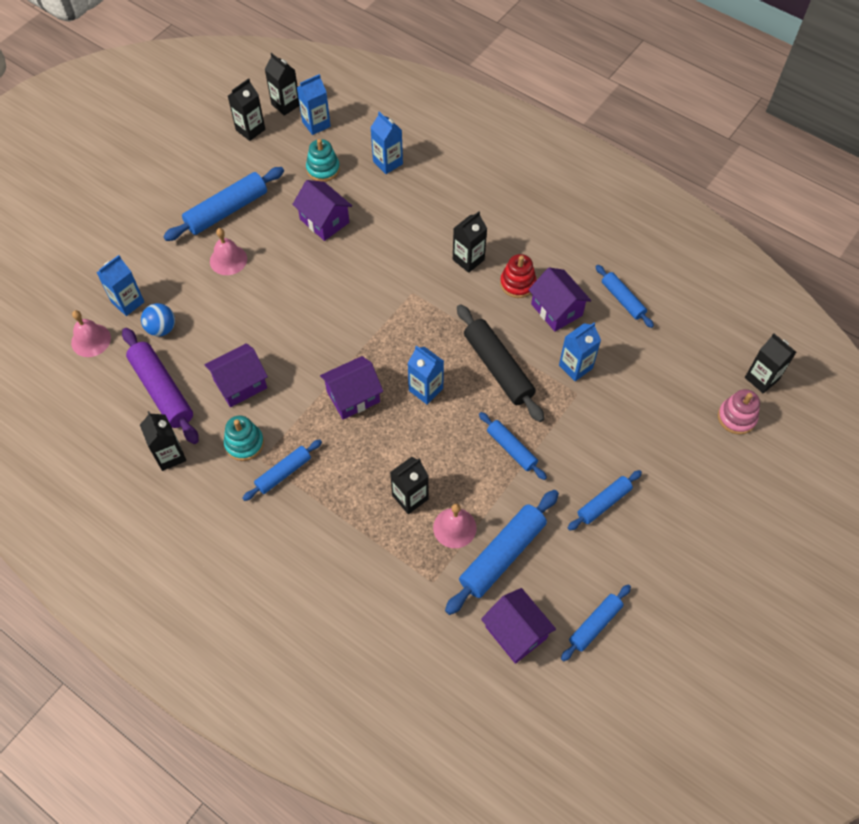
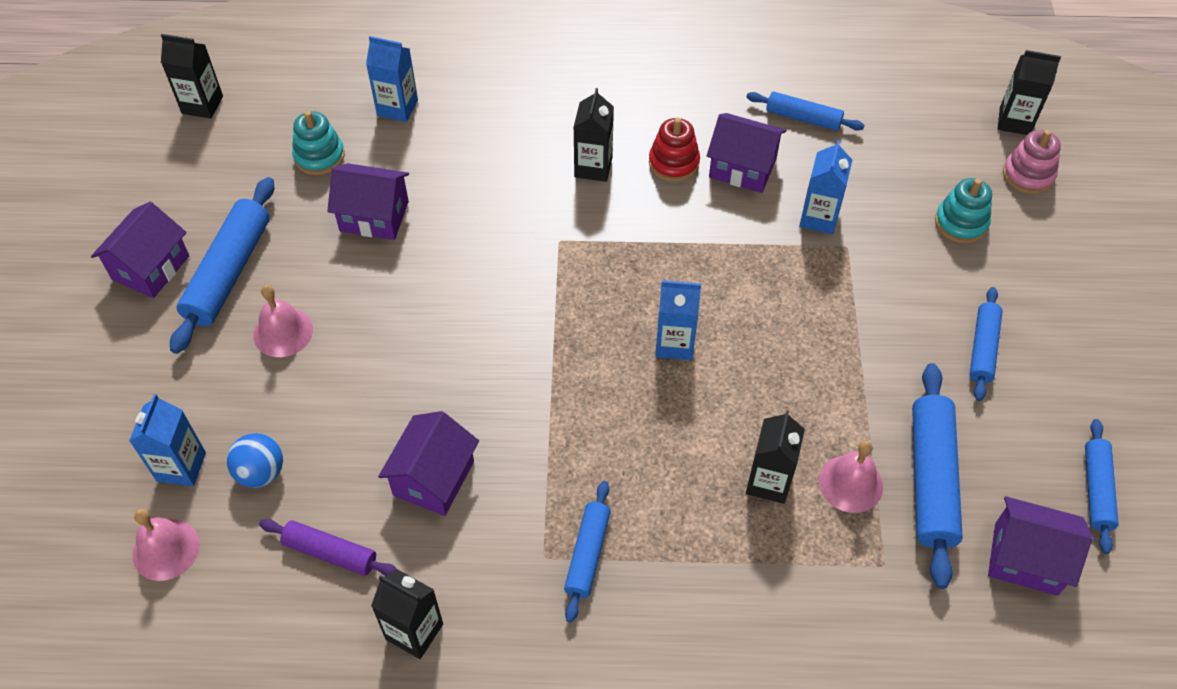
camera: 35 degrees left, 5 degrees down
purple rolling pin [122,328,199,444] -> purple rolling pin [259,519,397,576], size x0.60
turquoise stacking toy [224,416,264,461] -> turquoise stacking toy moved to [935,178,992,243]
black carton [228,78,265,141] -> none
blue carton [297,74,331,135] -> none
purple house [320,356,383,420] -> purple house moved to [91,202,189,298]
black rolling pin [457,304,544,422] -> none
blue rolling pin [479,412,547,480] -> none

